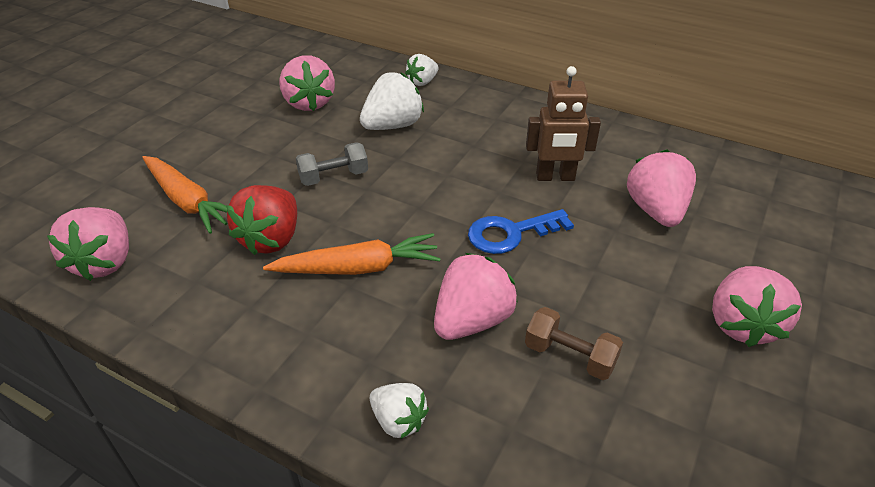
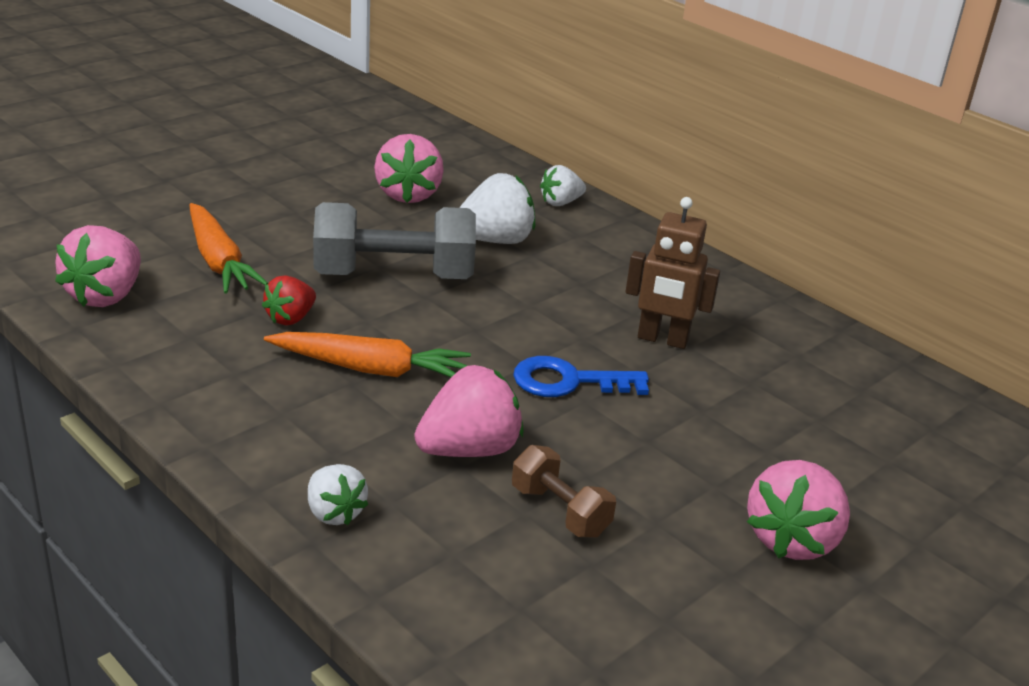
camera: 15 degrees right, 10 degrees down
red strawberry [226,185,297,255] -> red strawberry [262,275,316,325], size x0.61
grey dumbbell [296,142,368,186] -> grey dumbbell [313,202,476,279], size x1.90
pink strawberry [627,150,696,227] -> none

